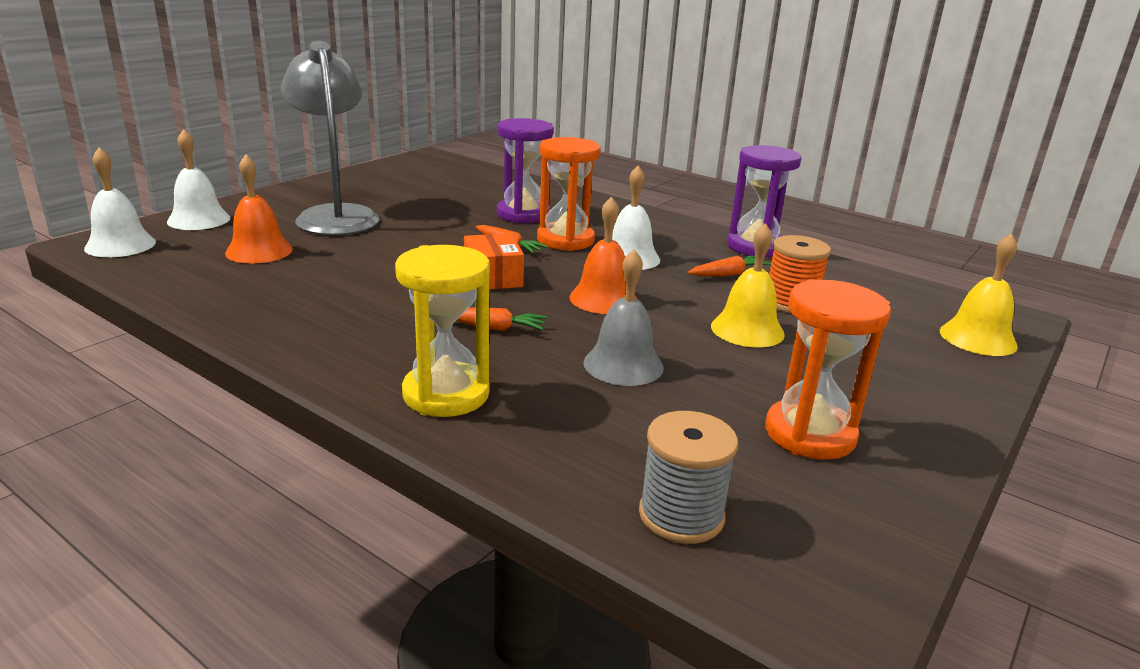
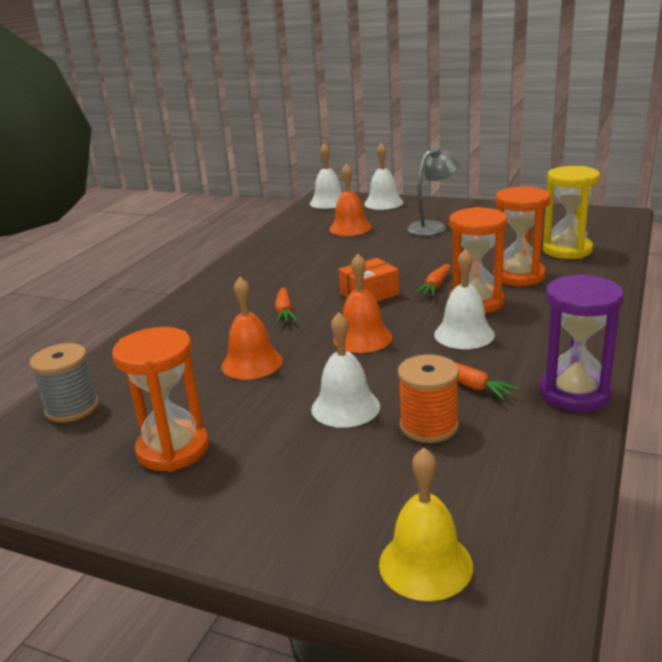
camera: 80 degrees right, 0 degrees up
grey lamp [281,41,379,235] -> grey lamp [407,147,460,236], size x0.63
yellow hourglass [395,245,490,417] -> yellow hourglass moved to [543,166,600,259]
purple hourglass [497,118,554,223] -> orange hourglass [493,186,551,286]
grey bell [583,249,664,386] -> orange bell [221,277,283,380]
yellow bell [711,223,785,347] -> white bell [311,312,380,428]

